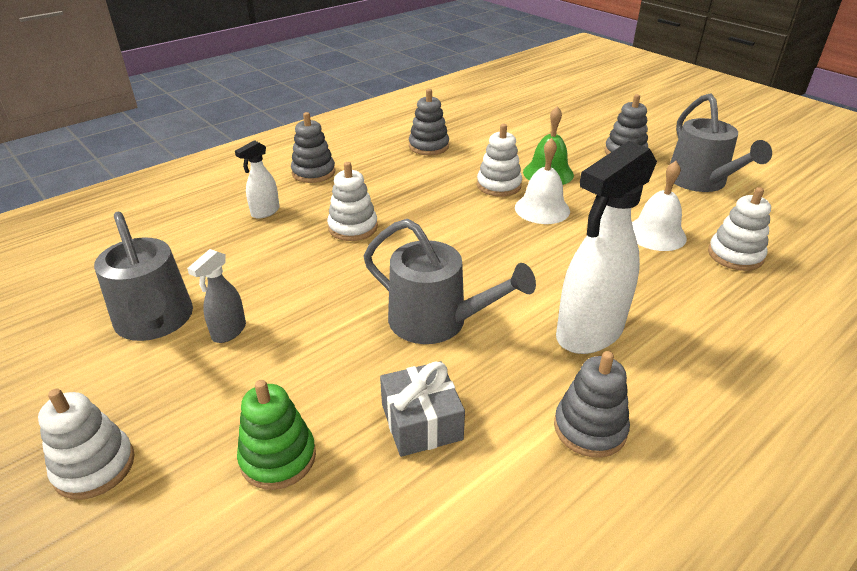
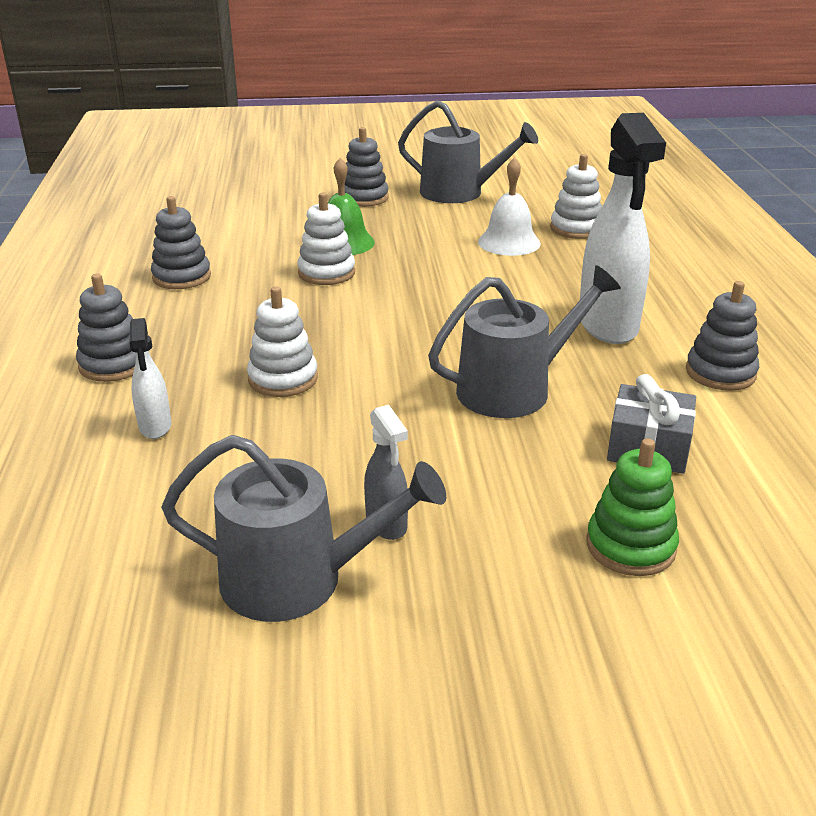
camera: 55 degrees left, 5 degrees down
white stacking toy [38,388,135,500] -> none
white bell [515,138,570,224] -> none

